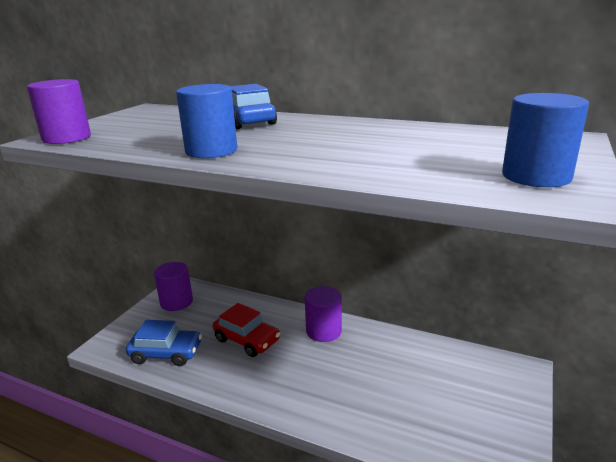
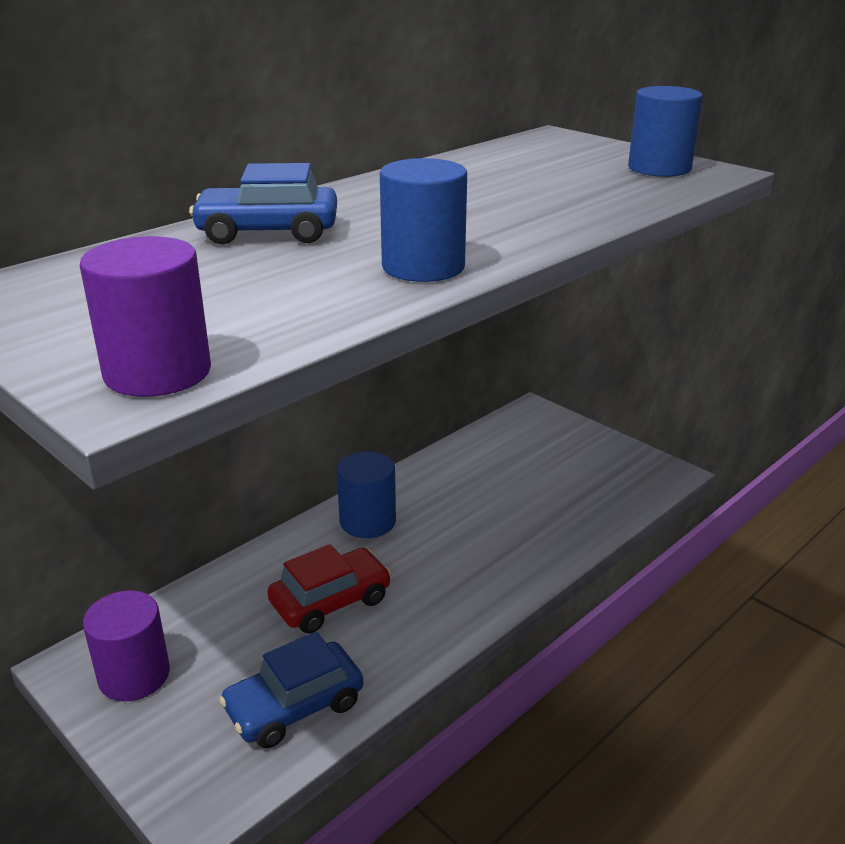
camera: 70 degrees left, 5 degrees up
blue car [126,320,202,366] -> blue car turned 150 degrees counterclockwise [219,632,363,748]
purple cylinder [305,286,342,342] -> blue cylinder [337,451,396,538]

